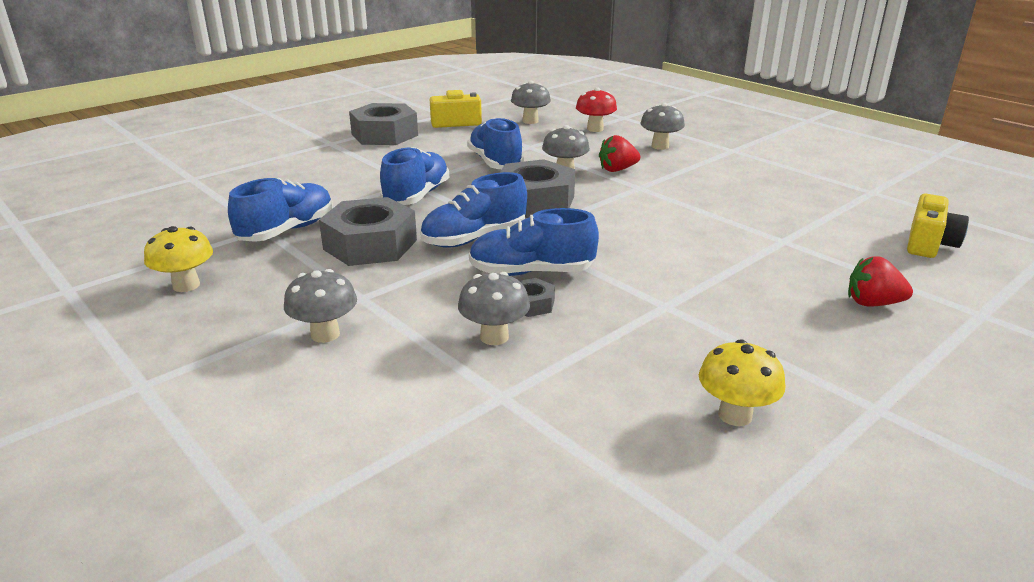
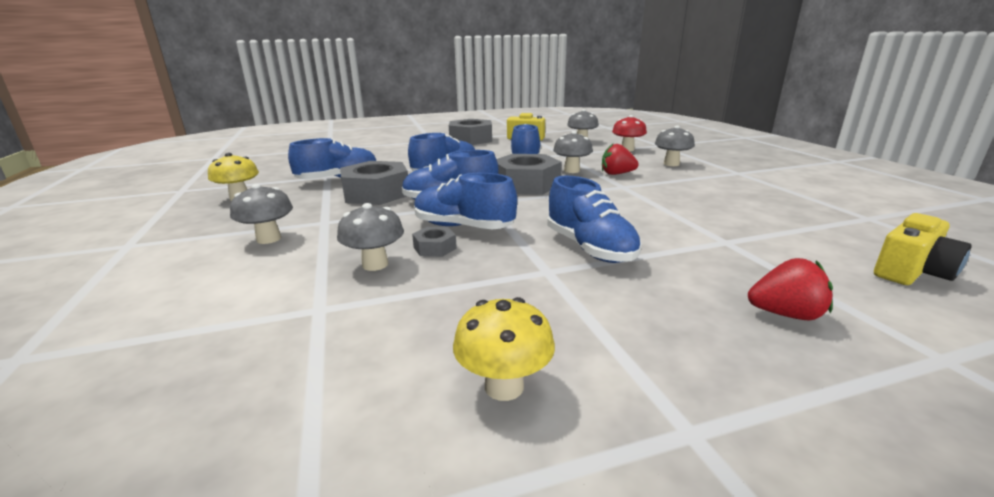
camera: 25 degrees right, 5 degrees down
red strawberry [848,256,913,307] -> red strawberry turned 150 degrees clockwise [748,258,833,320]
none -> blue shoe [547,176,642,263]

